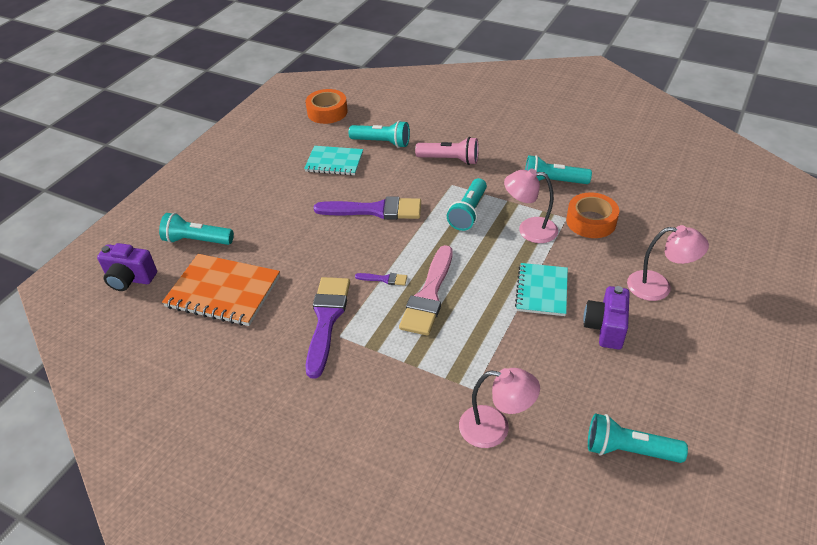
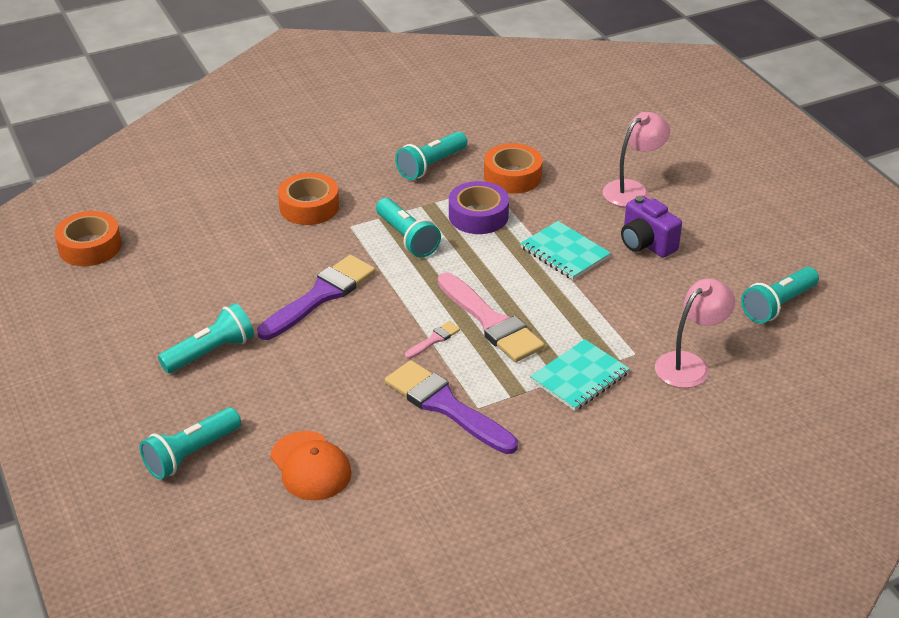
camera: 55 degrees left, 5 degrees down
purple camera [97,243,157,291] -> none
orange notebook [162,254,280,326] -> orange cap [270,431,352,501]
turquoise notebook [304,146,363,175] -> turquoise notebook moved to [530,339,630,411]
turquoise flashlight [348,121,410,148] -> turquoise flashlight moved to [158,303,254,373]
purple brush [355,273,407,286] -> pink brush [405,321,460,359]
pink flashlight [415,137,479,165] -> orange tape [278,173,339,225]
pink lamp [504,168,558,243] -> purple tape [449,181,509,234]

